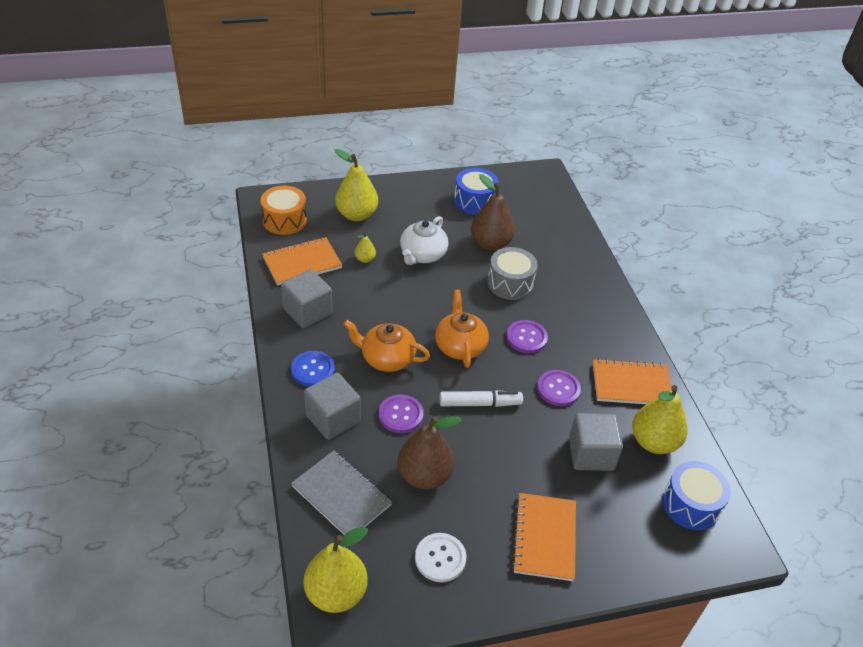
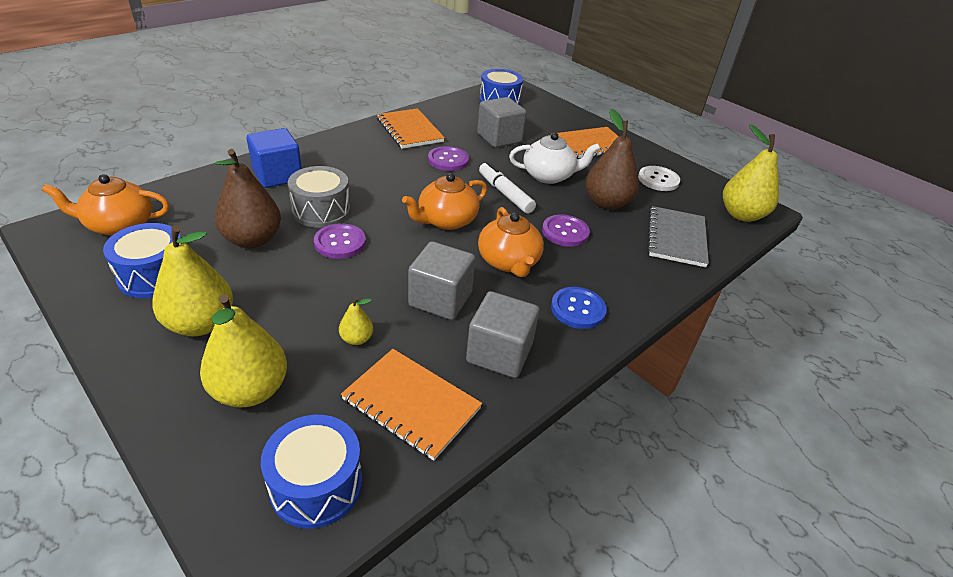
camera: 120 degrees left, 5 degrees down
orange drum [261,186,307,235] -> blue drum [261,415,363,528]
grey cube [304,373,361,440] -> grey cube moved to [408,241,475,320]
white teapot [400,216,448,265] -> white teapot moved to [509,133,600,184]
purple button [506,320,548,353] -> purple button moved to [314,223,366,259]
yellow pear [632,385,688,454] -> yellow pear moved to [152,225,233,336]
none -> orange teapot [42,174,169,236]
none -> blue cube [246,128,302,188]

